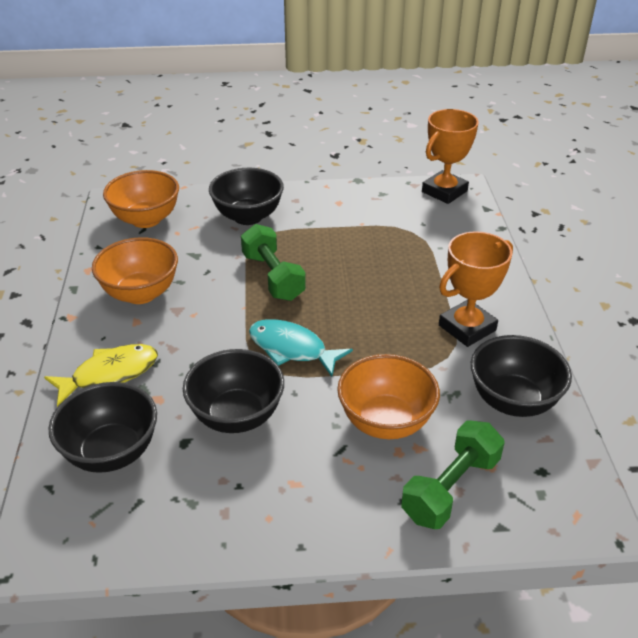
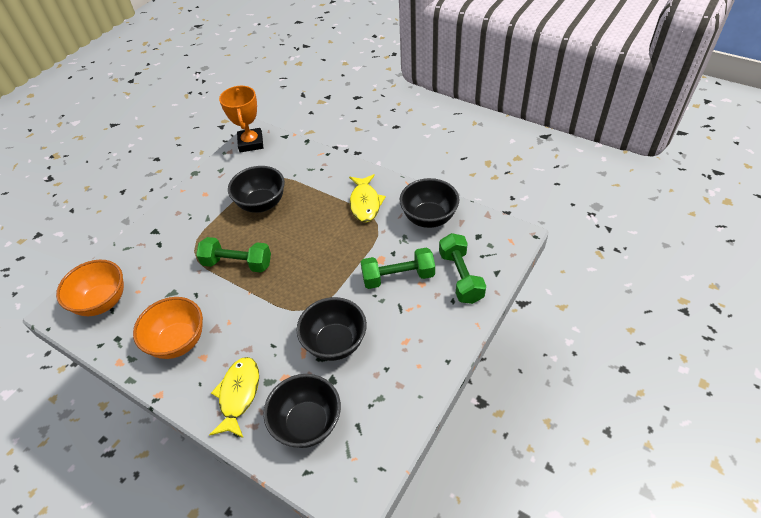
camera: 50 degrees left, 10 degrees up
black bowl [209,168,284,225] -> black bowl moved to [228,166,285,213]
turquoise fish [249,319,353,377] -> none
orange bowl [337,354,440,439] -> green dumbbell [361,247,435,289]
orange trophy [439,231,513,347] -> yellow fish [349,174,386,222]

